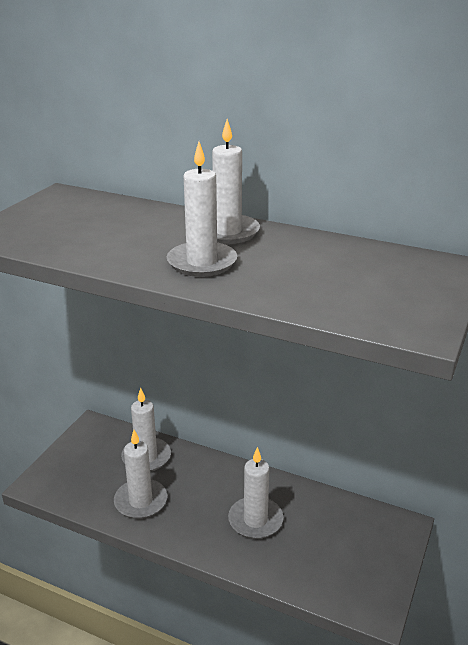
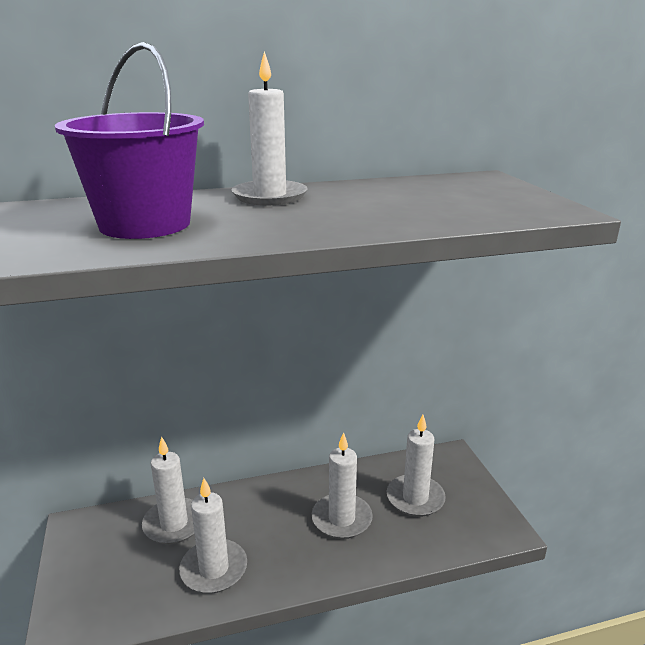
camera: 40 degrees left, 5 degrees down
white candle [167,142,237,277] -> white candle moved to [387,415,446,517]
none -> purple bucket [55,42,204,239]

